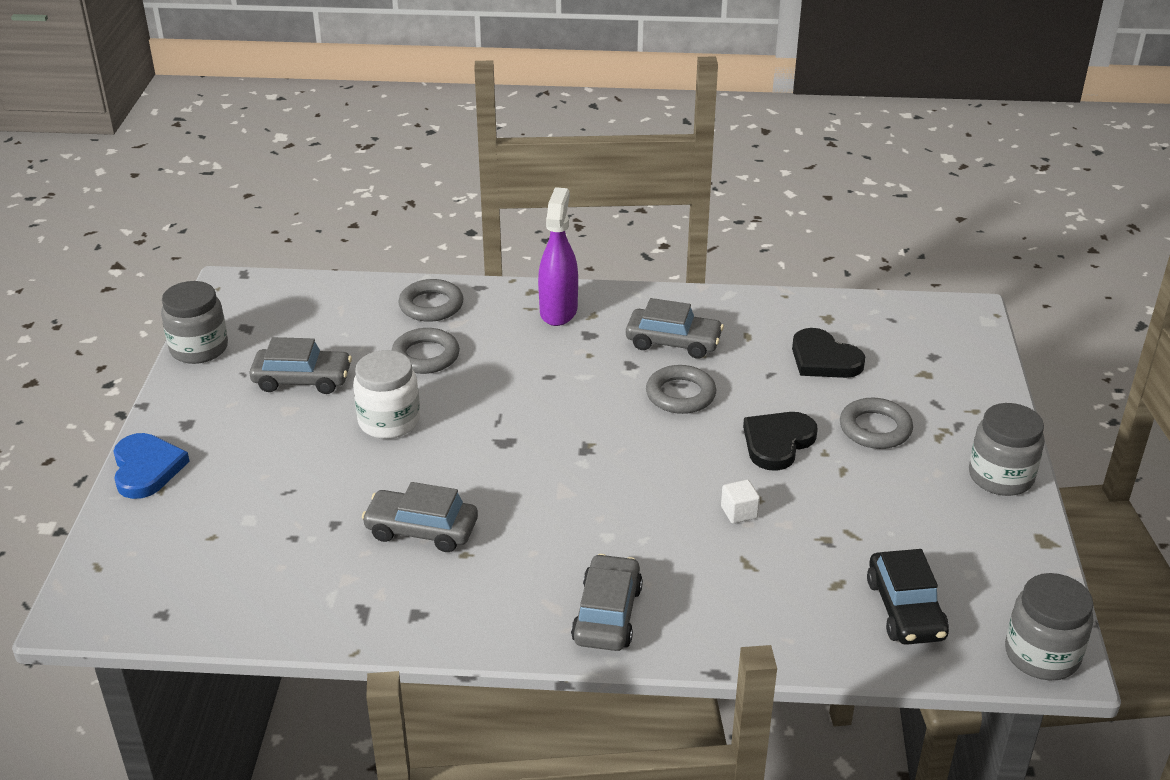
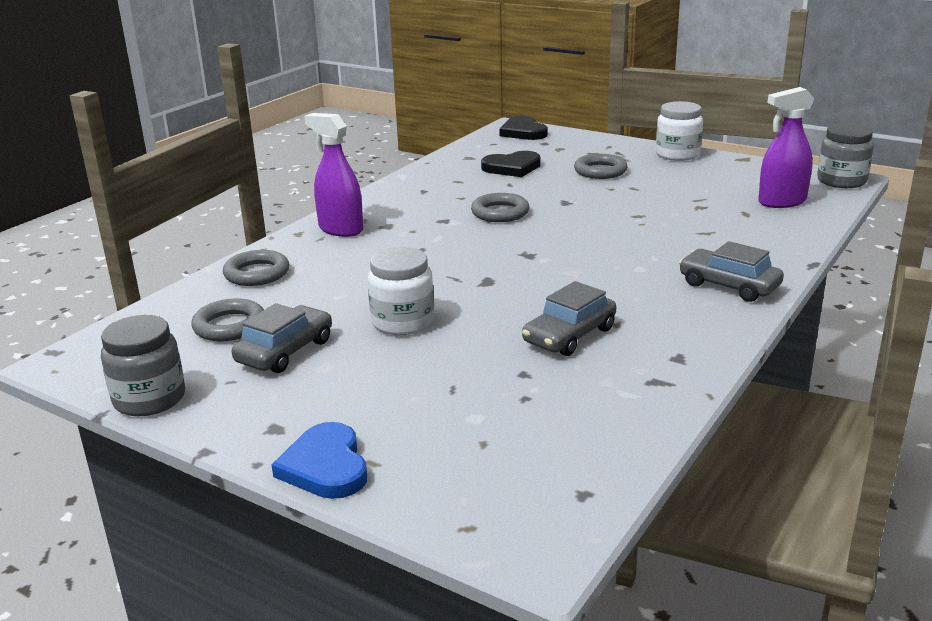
camera: 60 degrees left, 10 degrees down
blue heart [113,433,190,499] -> blue heart turned 120 degrees counterclockwise [272,422,367,499]
grey ring [392,328,460,374] -> grey ring moved to [191,298,264,341]
grey car [626,298,724,359] -> none
white cube [721,480,760,524] -> none
black heart [743,412,818,471] -> black heart moved to [499,116,548,140]
black car [867,549,949,645] -> purple spray bottle [758,87,814,208]
grey jar [969,403,1045,496] -> white jar [656,101,703,161]

